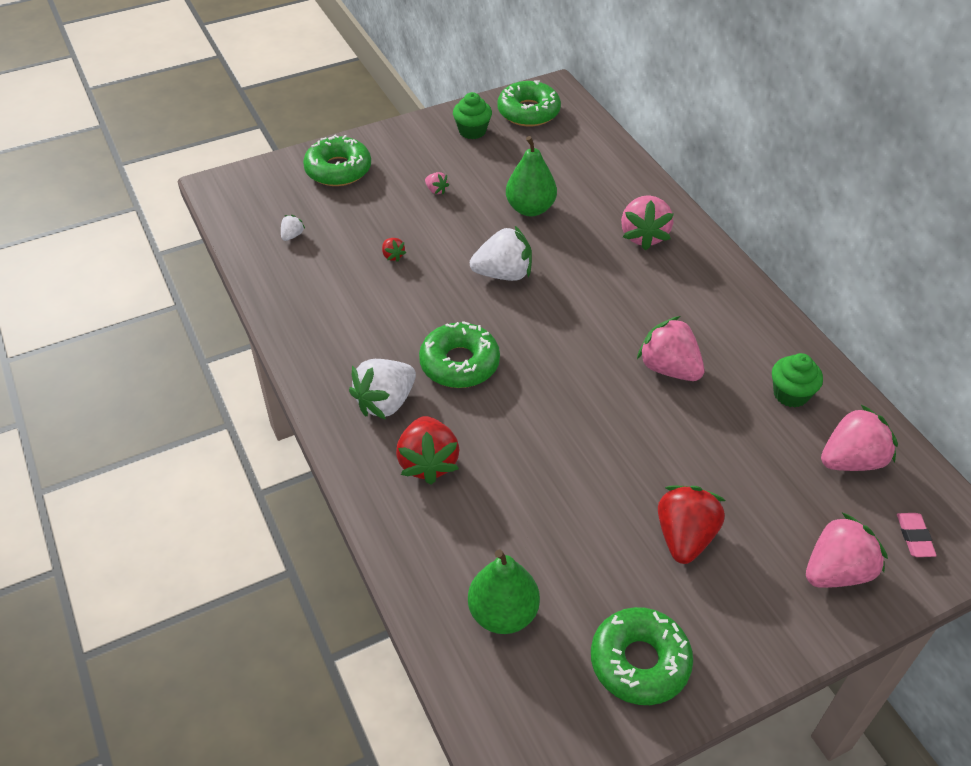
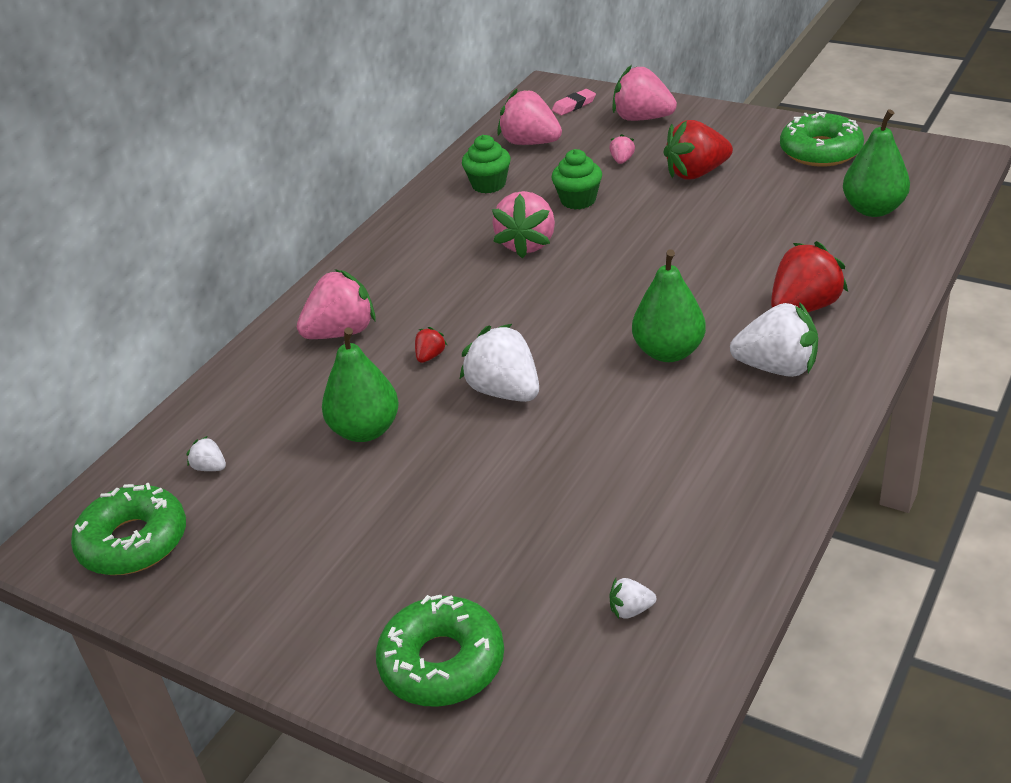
camera: 120 degrees left, 10 degrees down
red strawberry [382,238,406,262] -> red strawberry moved to [415,327,447,363]
green donut [419,321,500,388] -> green pear [632,249,706,362]
pink strawberry [425,172,449,194] -> pink strawberry moved to [609,134,635,164]
green cupcake [453,92,492,139] -> green cupcake moved to [552,149,602,210]
none -> white strawberry [187,436,226,471]

